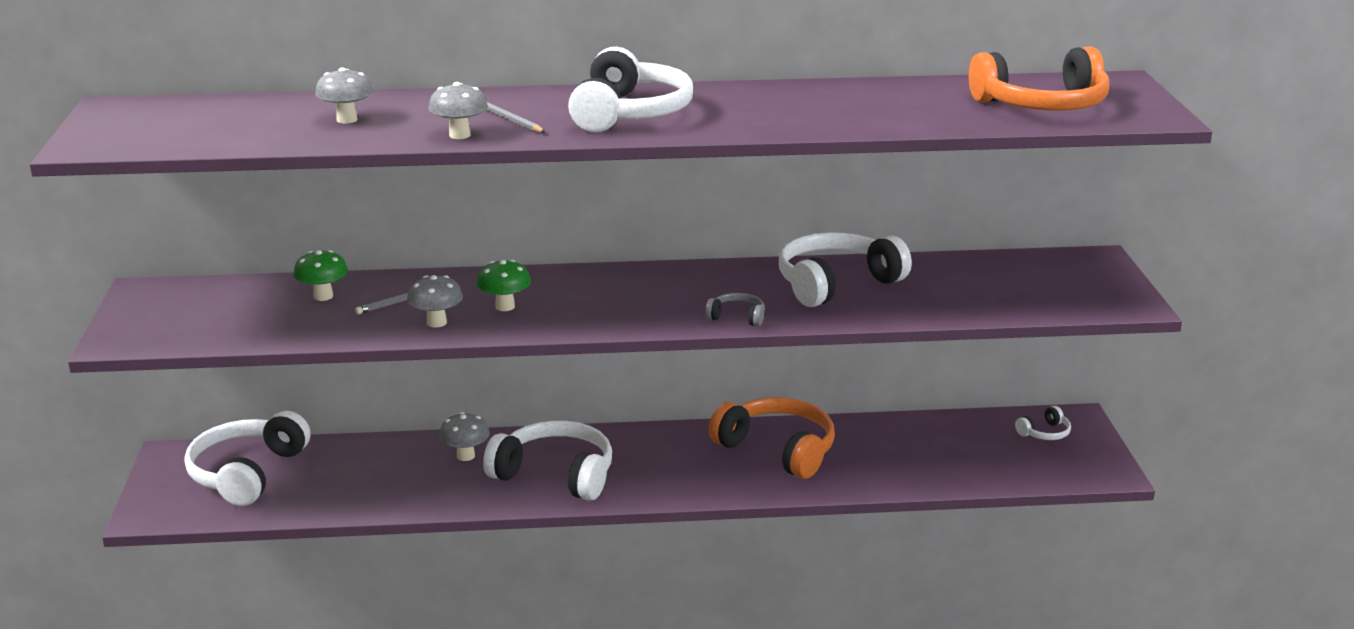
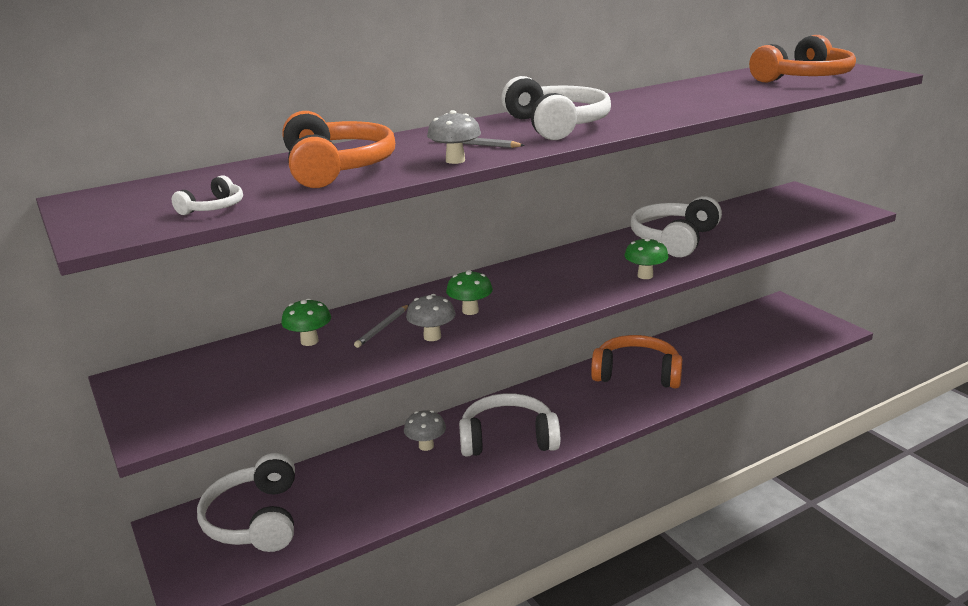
camera: 25 degrees left, 0 degrees up
grey mushroom [315,67,374,124] -> orange headphones [283,111,395,188]
grey headphones [705,293,765,326] -> green mushroom [624,238,669,279]
white headphones [1015,406,1071,440] -> white headphones moved to [172,175,243,215]

